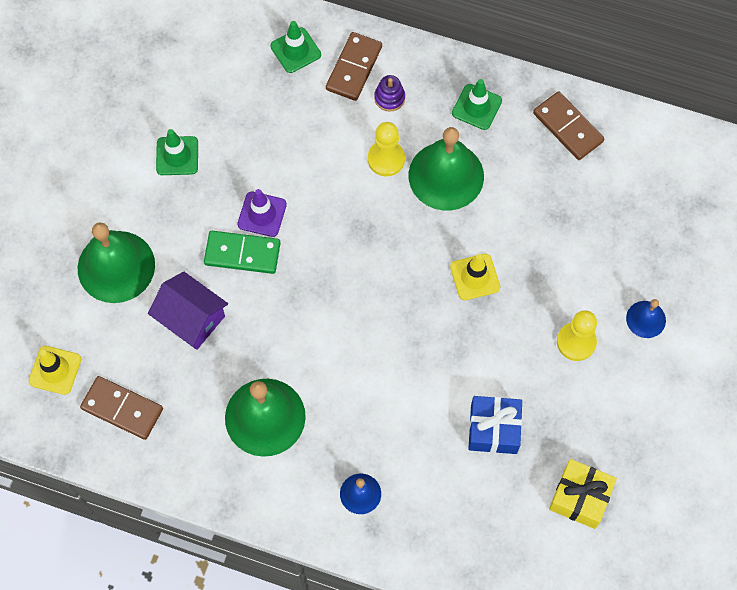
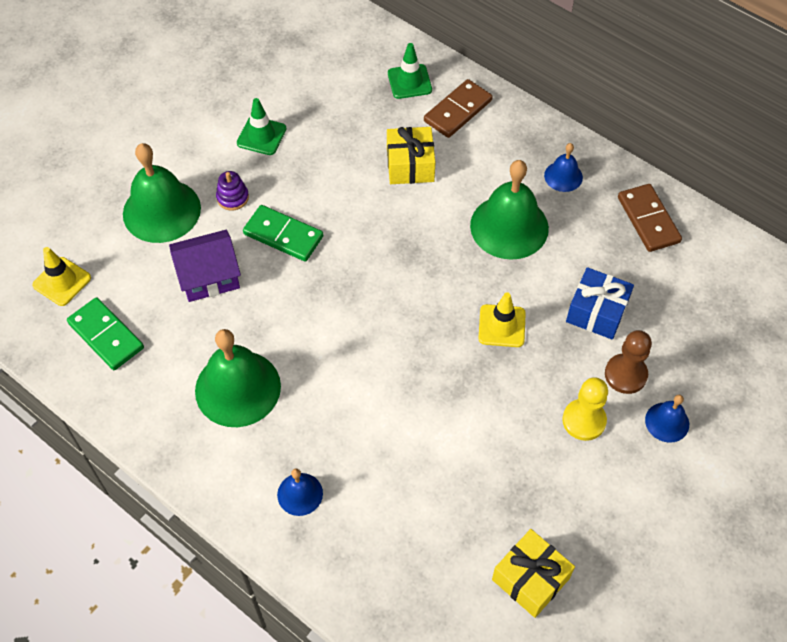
camera: 20 degrees right, 10 degrees down
brown domino [80,376,163,440] -> green domino [67,297,144,370]
purple house [148,271,228,350] -> purple house turned 75 degrees counterclockwise [169,230,241,302]
purple traffic cone [237,189,287,237] -> none
yellow pawn [368,122,405,176] -> none
purple stacking toy [374,75,405,112] -> purple stacking toy moved to [216,171,249,211]
green traffic cone [452,79,502,130] -> blue bell [544,143,583,192]
blue gift [468,396,522,454] -> blue gift moved to [566,267,634,340]
none -> yellow gift [387,127,435,184]
none -> brown pawn [605,330,652,394]

